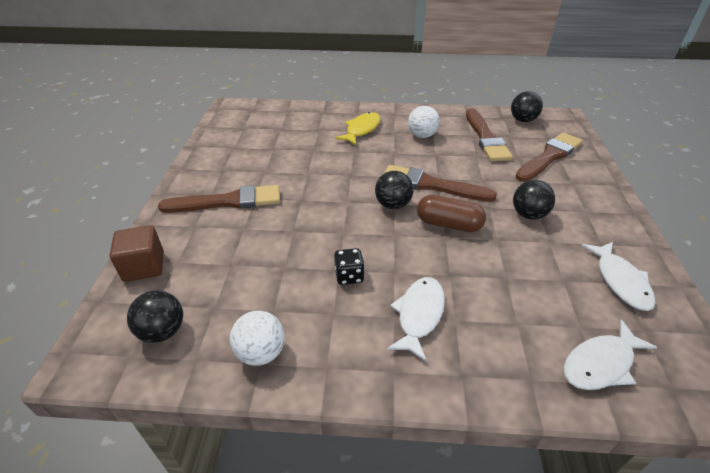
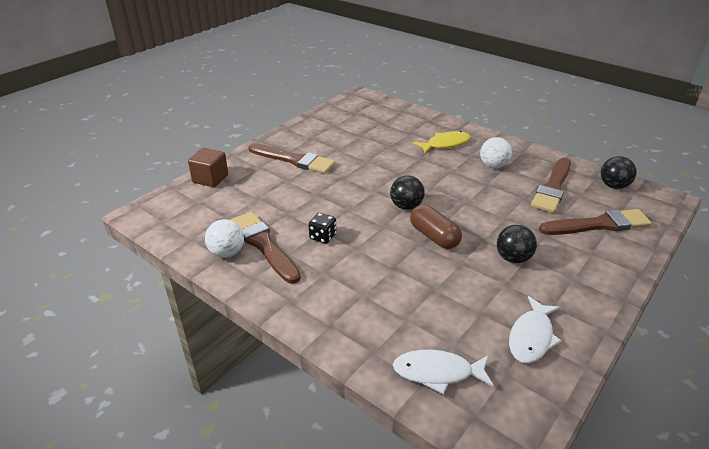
camera: 35 degrees right, 5 degrees down
black ball [127,291,183,343] -> none
brown brush [384,165,497,202] -> brown brush moved to [231,212,301,284]
white fish [387,277,445,362] -> none

